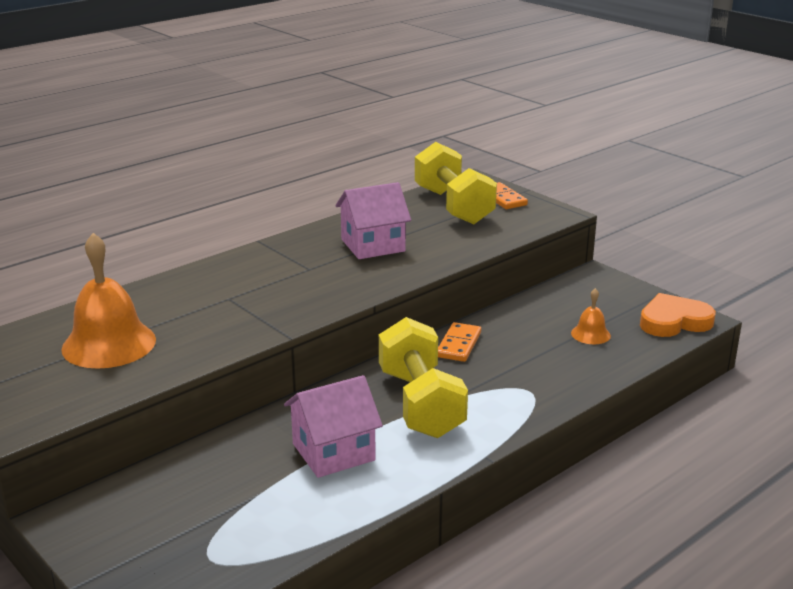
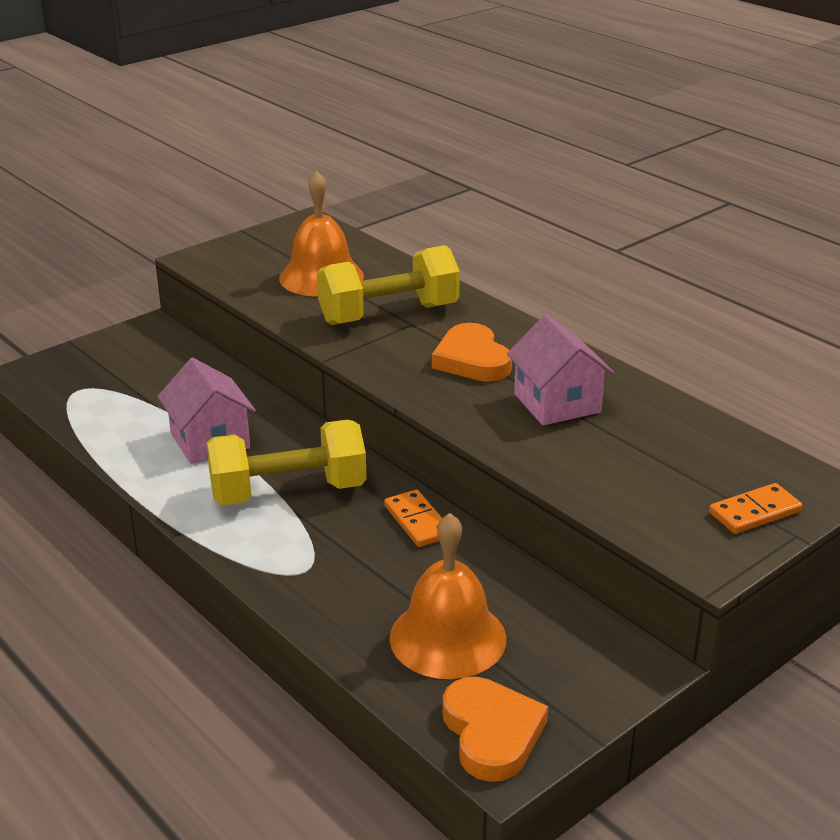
camera: 90 degrees right, 5 degrees up
yellow dumbbell [415,142,497,224] -> yellow dumbbell moved to [317,245,460,325]
orange domino [438,322,481,362] -> orange domino turned 45 degrees clockwise [384,490,442,547]
orange bell [571,288,611,344] -> orange bell [389,513,506,679], size x2.06
none -> orange heart [432,323,512,382]

